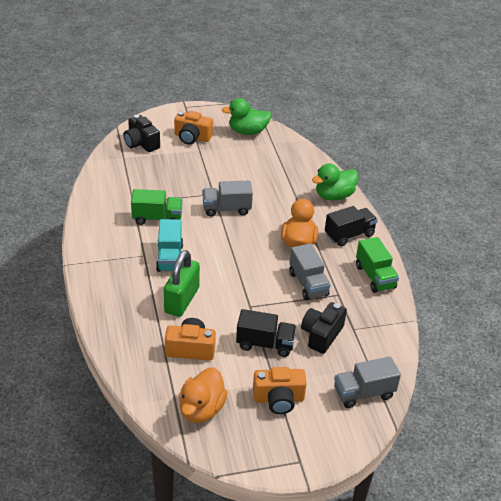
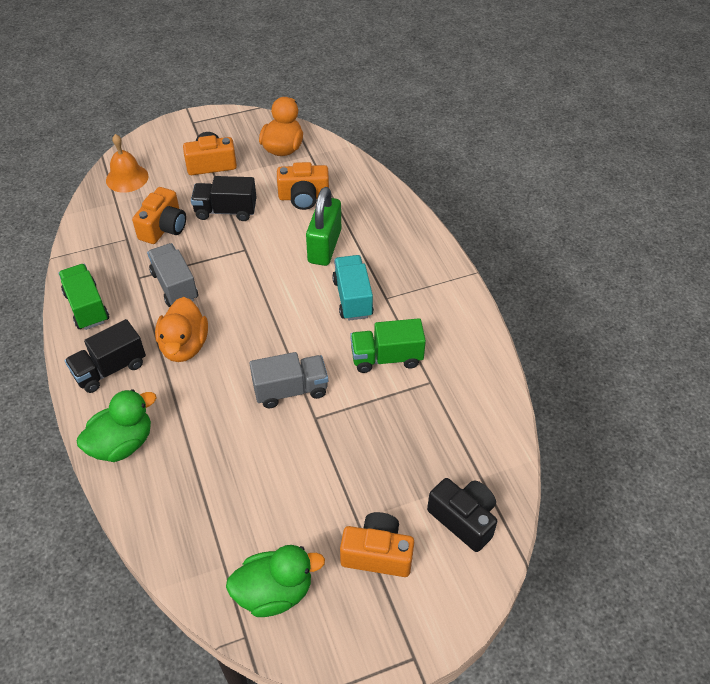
camera: 175 degrees right, 10 degrees up
black camera [301,302,347,354] -> orange camera [132,187,186,244]
grey truck [334,356,401,408] -> orange bell [106,134,148,193]

